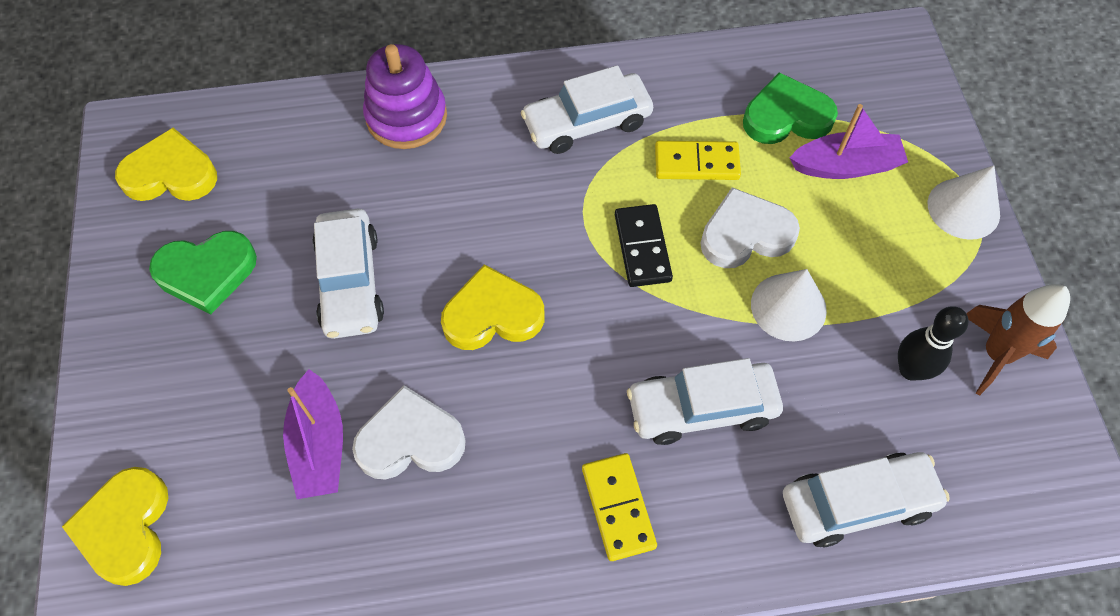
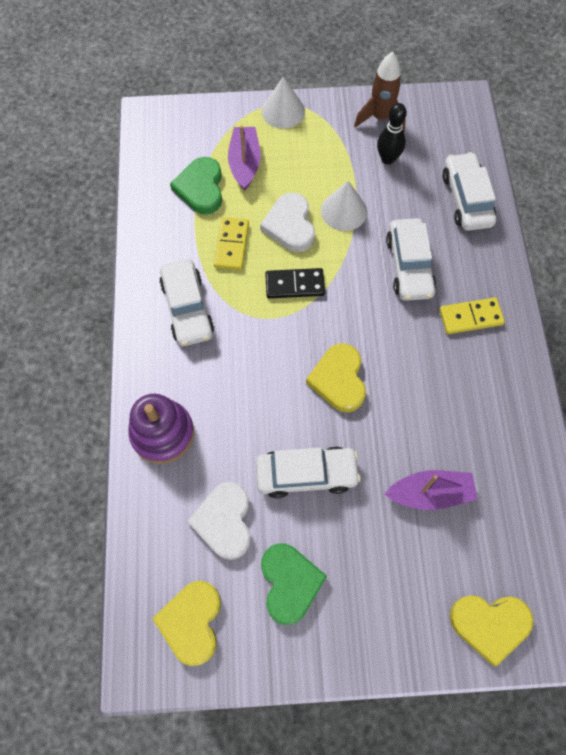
camera: 85 degrees left, 5 degrees up
white heart [352,385,466,480] -> white heart moved to [187,482,251,560]

